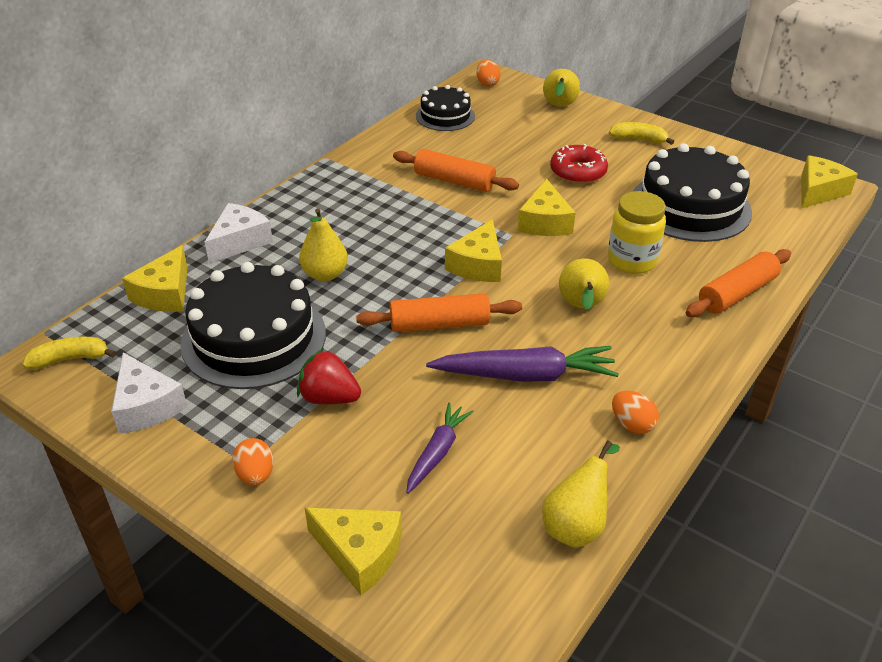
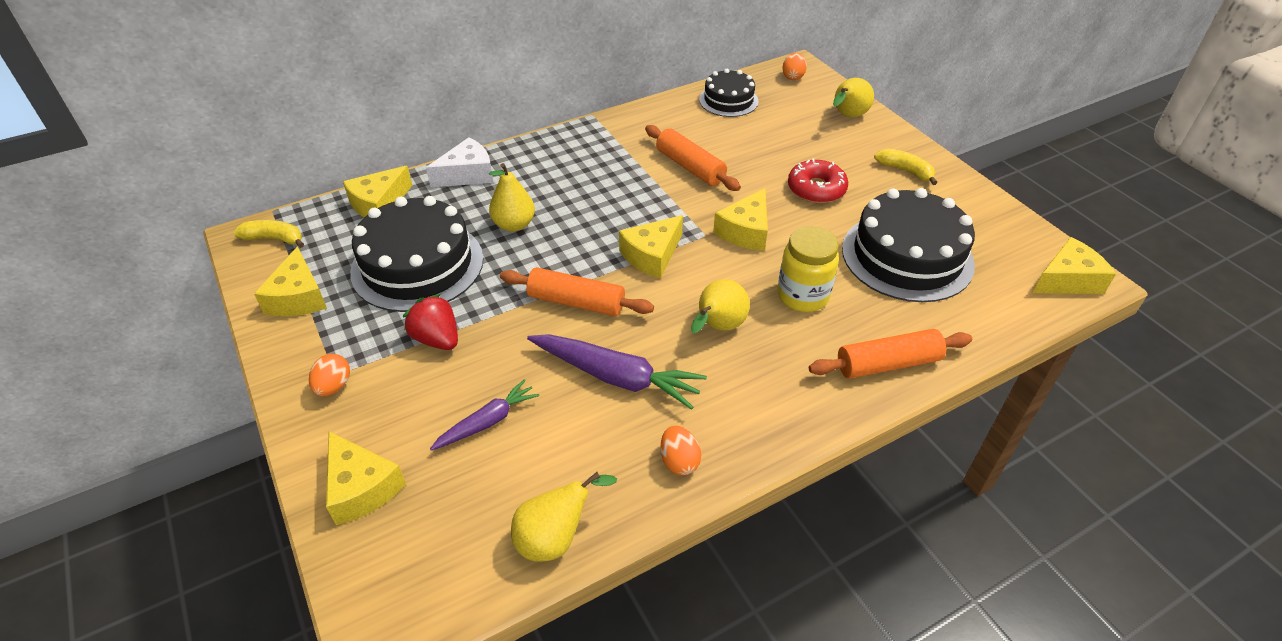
camera: 25 degrees right, 5 degrees up
white cheese [111,353,187,434] -> yellow cheese [254,246,327,316]

